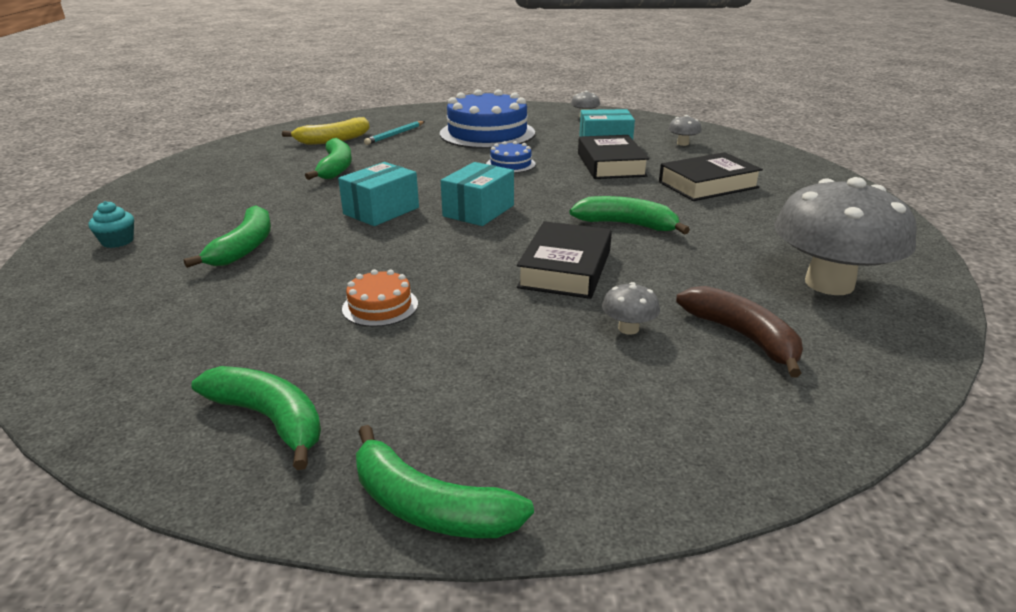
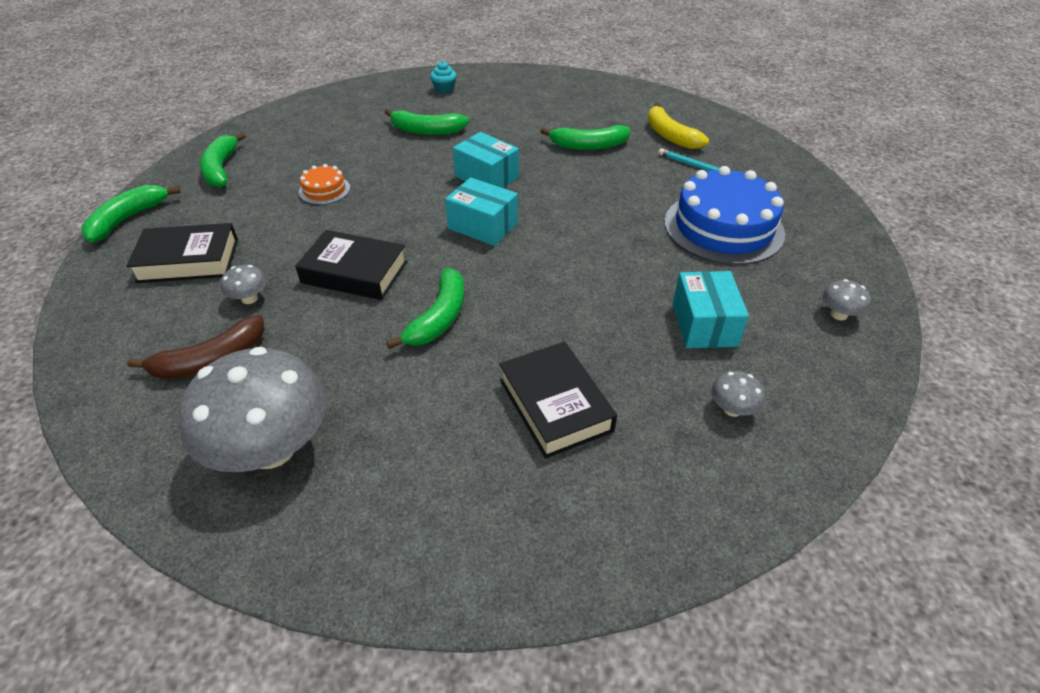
camera: 90 degrees right, 15 degrees up
green banana [191,366,321,470] -> green banana turned 135 degrees clockwise [200,132,246,188]
blue cake [486,141,536,173] -> none
black book [578,135,649,179] -> black book moved to [126,223,238,283]

